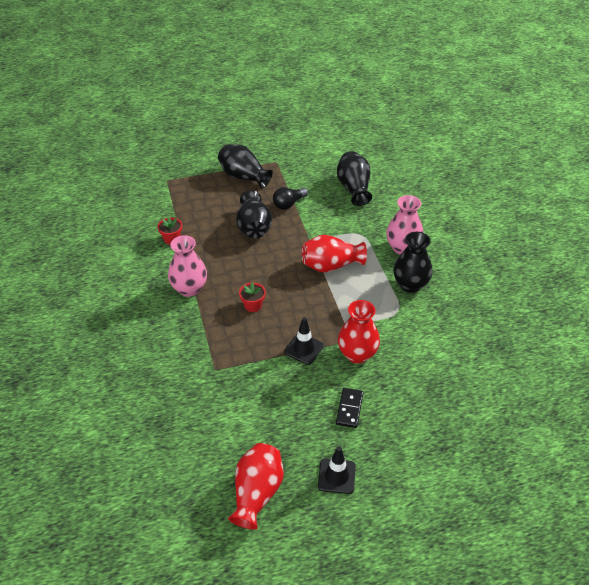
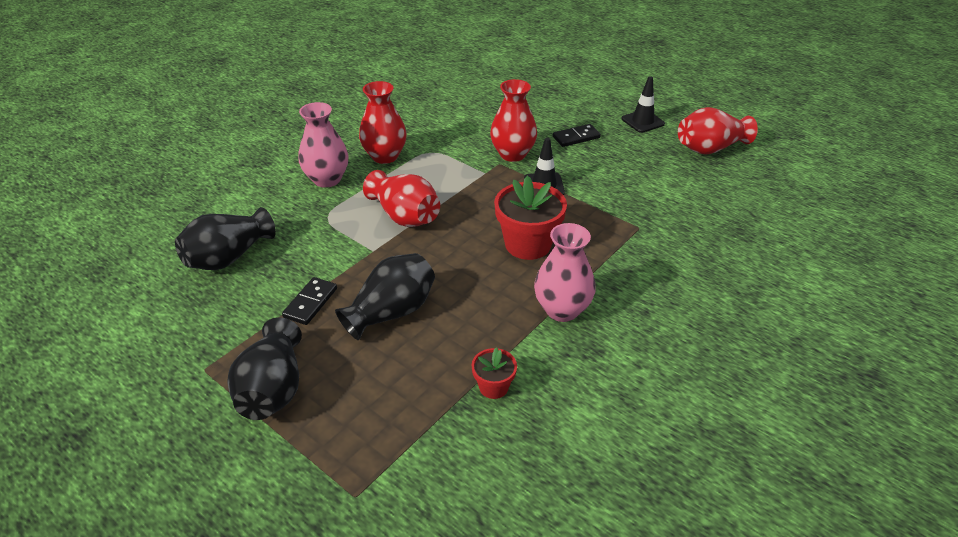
camera: 125 degrees left, 5 degrees down
red flower pot [239,282,266,312] -> red flower pot [494,176,567,260], size x1.92
black light bulb [273,187,308,210] -> black domino [282,277,337,325]
black vase [394,232,433,293] -> red vase [359,81,407,164]

